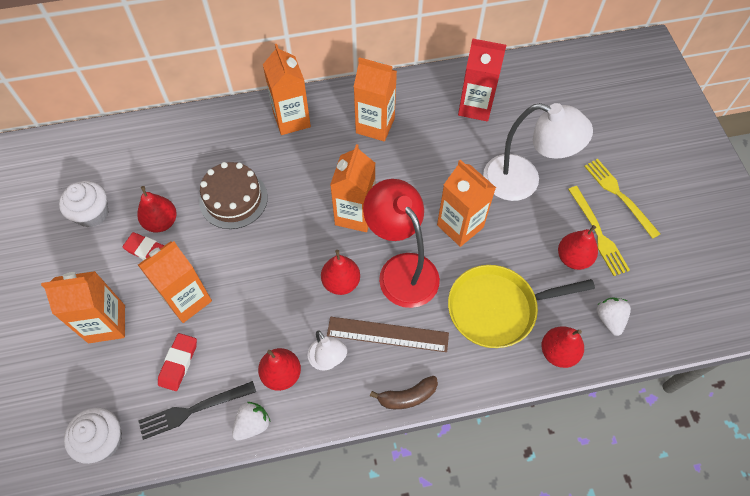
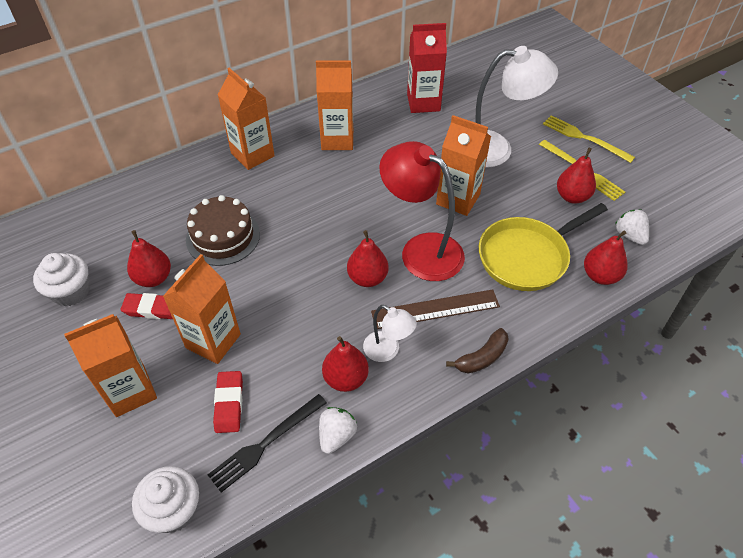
camera: 20 degrees left, 10 degrees down
orange carton [330,144,375,232] -> none

